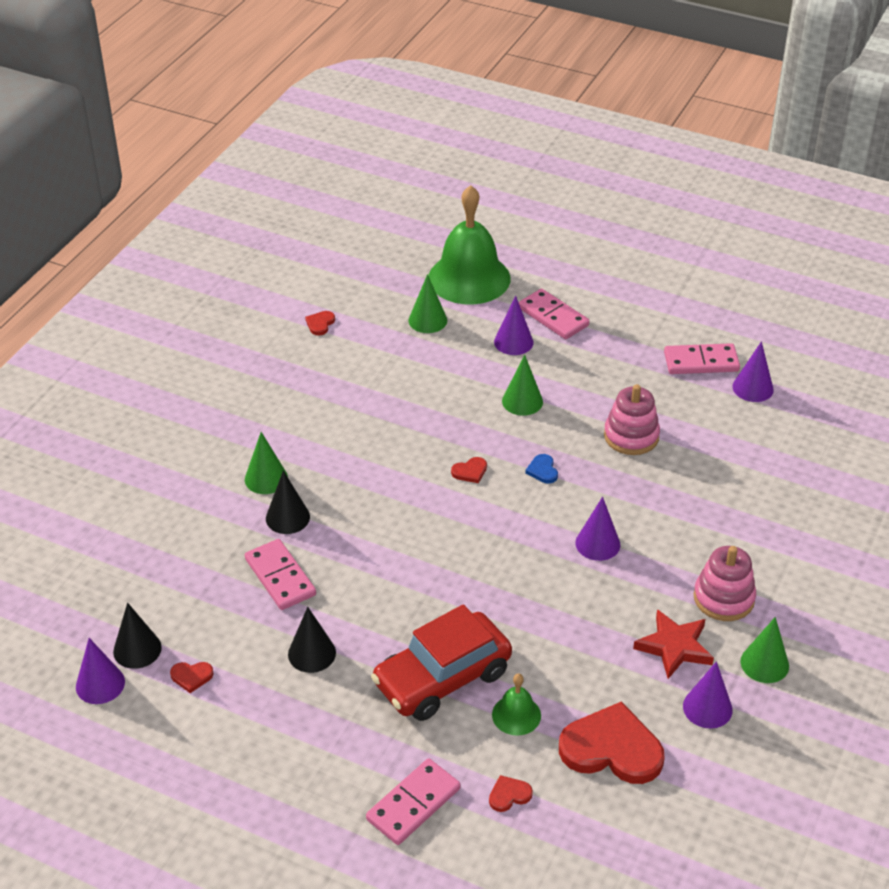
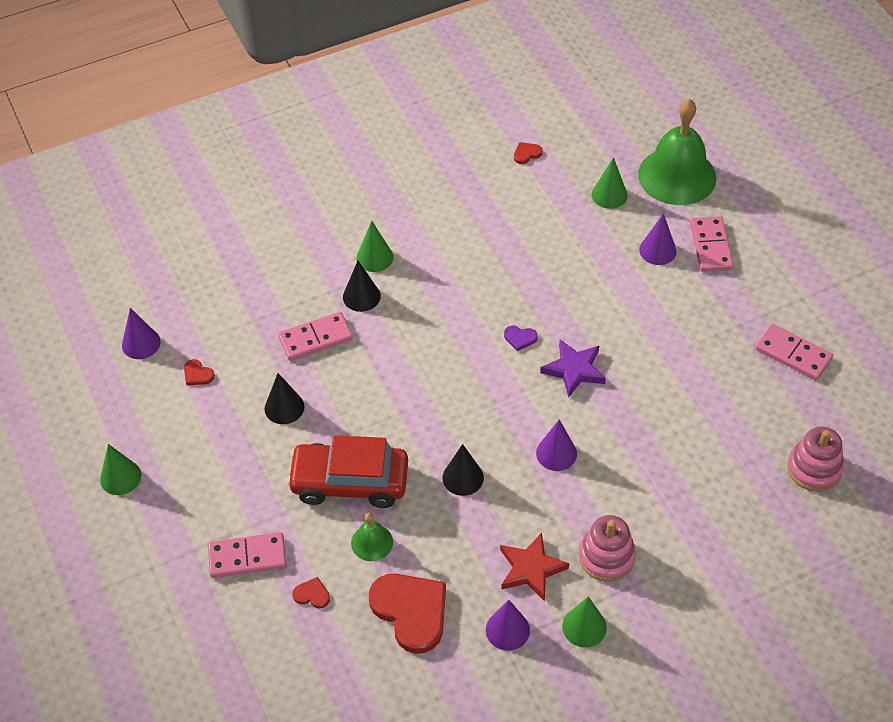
camera: 40 degrees right, 10 degrees up
black cone [113,603,162,669] -> black cone moved to [443,444,484,496]
pink domino [245,539,316,610] -> pink domino turned 60 degrees clockwise [278,312,353,361]
red heart [451,457,487,483] -> purple heart [504,326,538,351]
green cone [502,355,543,416] -> green cone moved to [100,444,141,495]
blue heart [525,454,558,484] -> purple star [540,340,606,398]
pink stacking toy [604,384,660,455] -> pink stacking toy moved to [787,427,844,492]
purple cone [733,341,774,402] -> none

